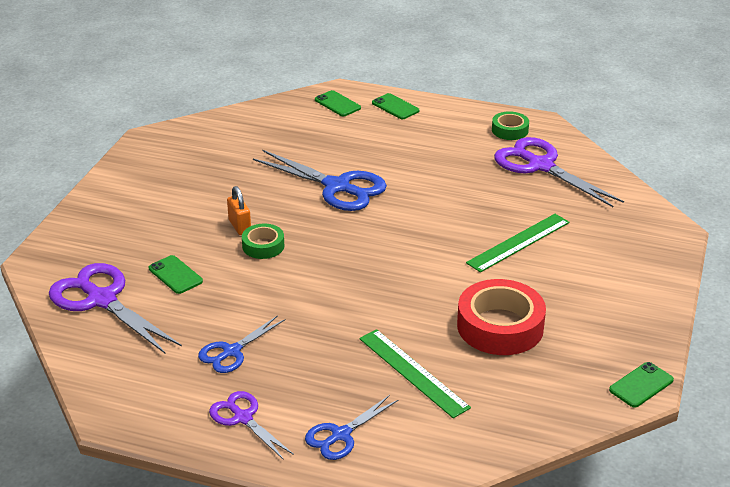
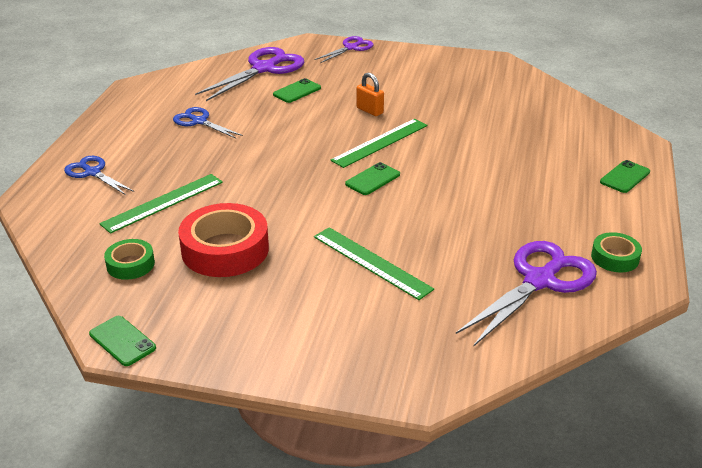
camera: 85 degrees right, 0 degrees up
purple scissors [209,391,294,460] -> purple scissors moved to [314,36,374,63]
orange padlock [227,186,251,235] -> orange padlock turned 75 degrees clockwise [356,73,384,116]
green tape [242,224,284,259] -> green tape moved to [104,239,155,280]
blue scissors [253,150,387,211] -> none
green phone [315,90,361,116] -> green phone moved to [345,162,400,195]
none -> green ruler [330,119,428,168]

